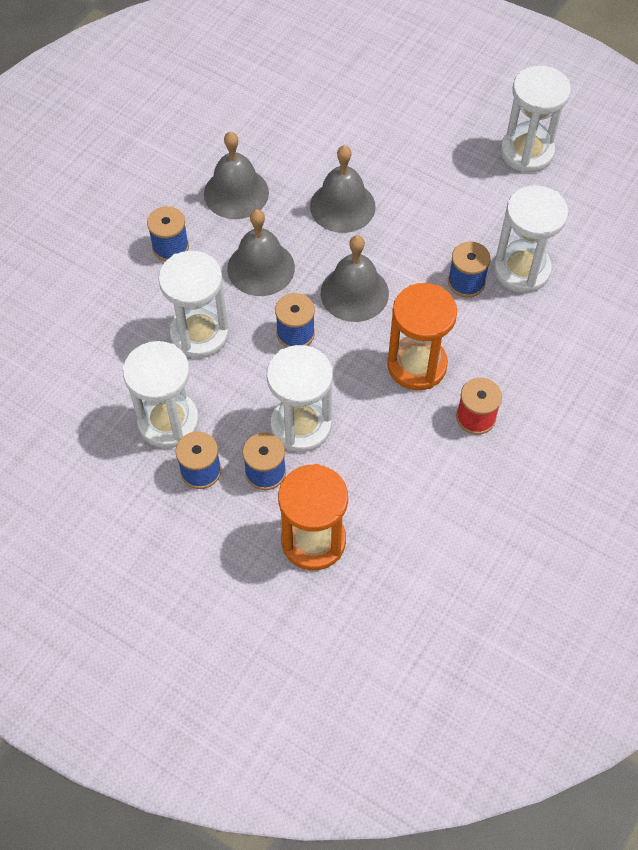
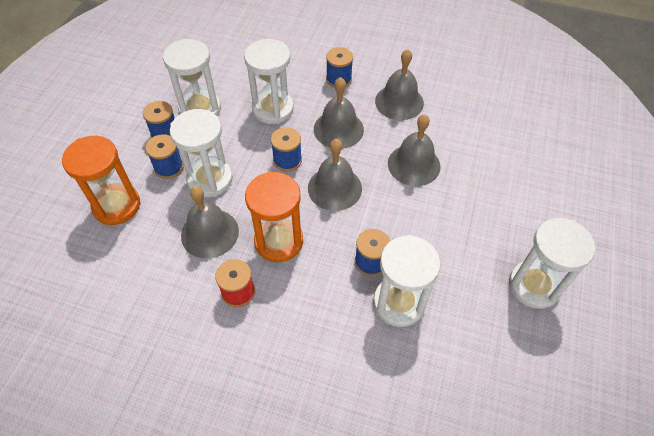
camera: 75 degrees right, 5 degrees down
none -> grey bell [181,186,239,259]

